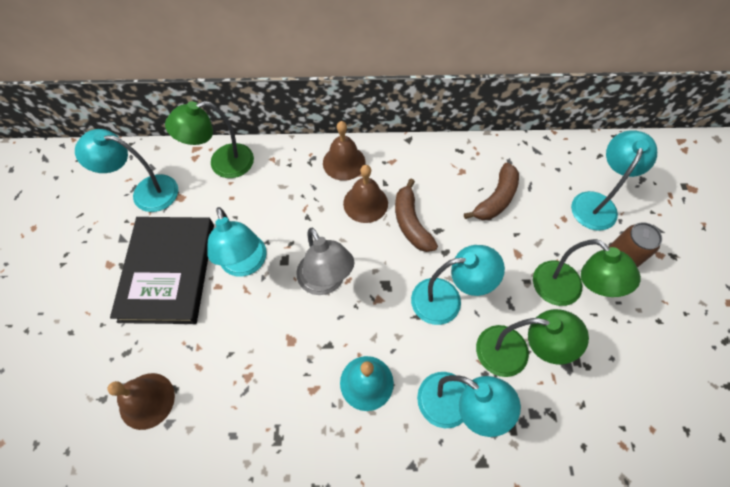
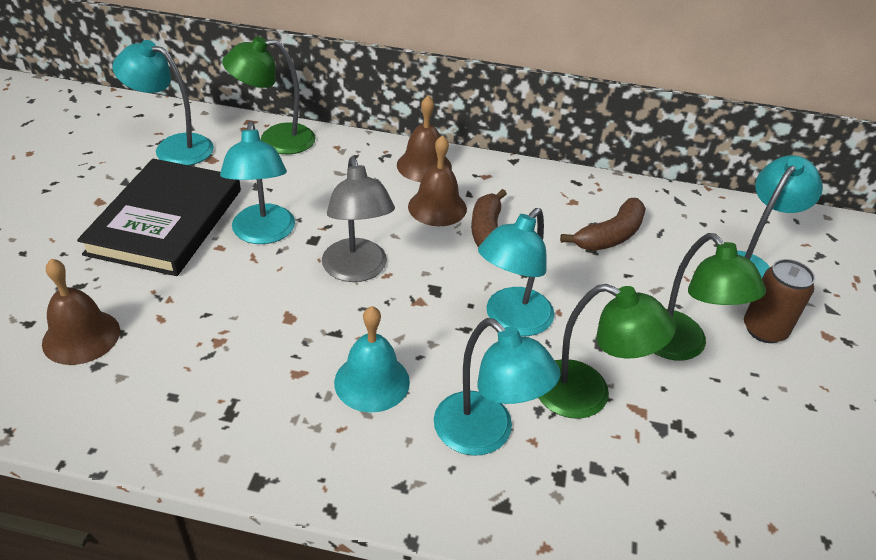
camera: 10 degrees right, 20 degrees down
turquoise lamp [411,245,505,325] -> turquoise lamp turned 120 degrees clockwise [478,208,554,336]

